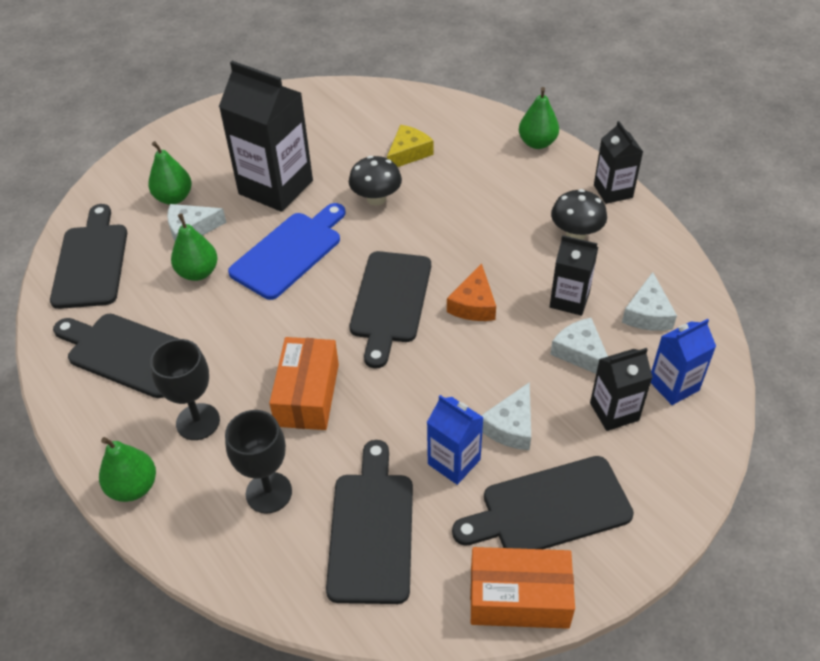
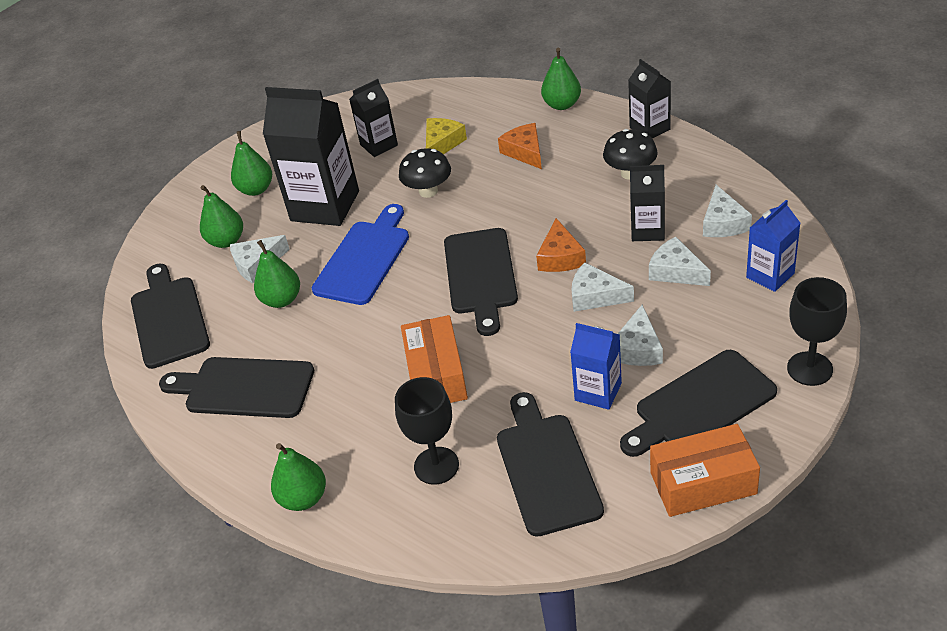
camera: 10 degrees left, 5 degrees down
black goblet [150,339,220,440] -> black goblet moved to [787,277,847,386]
black carton [590,348,653,431] -> black carton moved to [349,79,398,157]
none -> green pear [231,131,272,196]
none -> orange cheese [498,123,542,169]
none -> white cheese [571,262,634,312]

